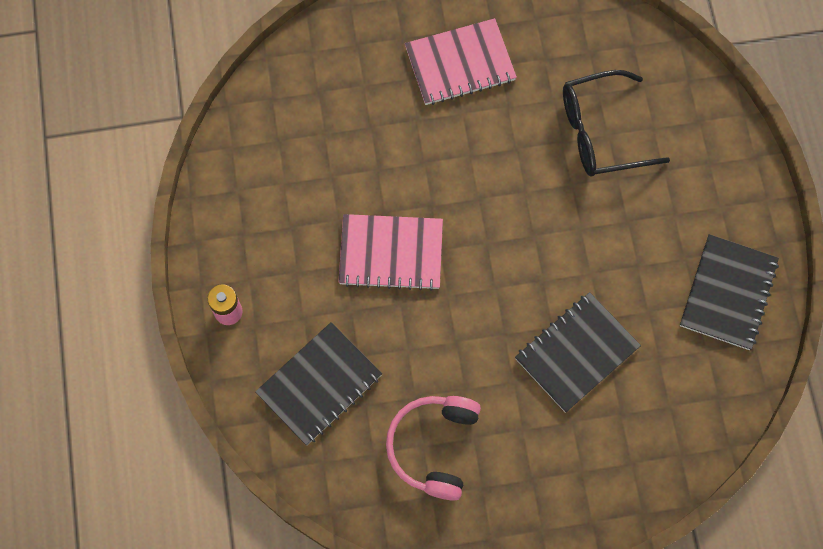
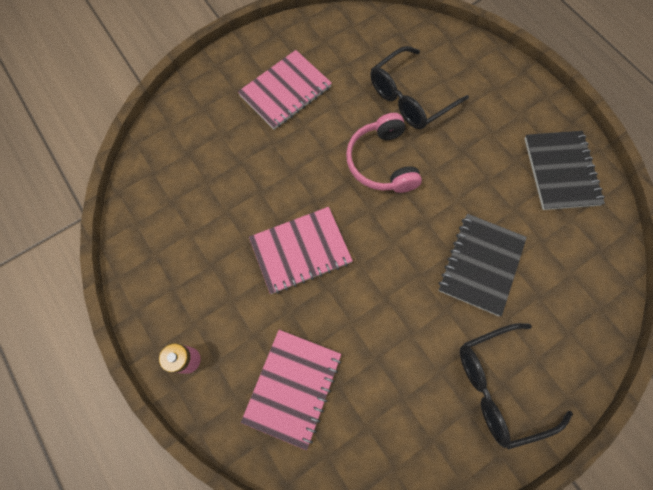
camera: 25 degrees left, 0 degrees up
black notebook [255,322,382,445] -> pink notebook [241,330,341,450]
pink headphones [386,396,481,501] -> pink headphones moved to [346,113,422,193]
none -> black glasses [460,323,573,450]

